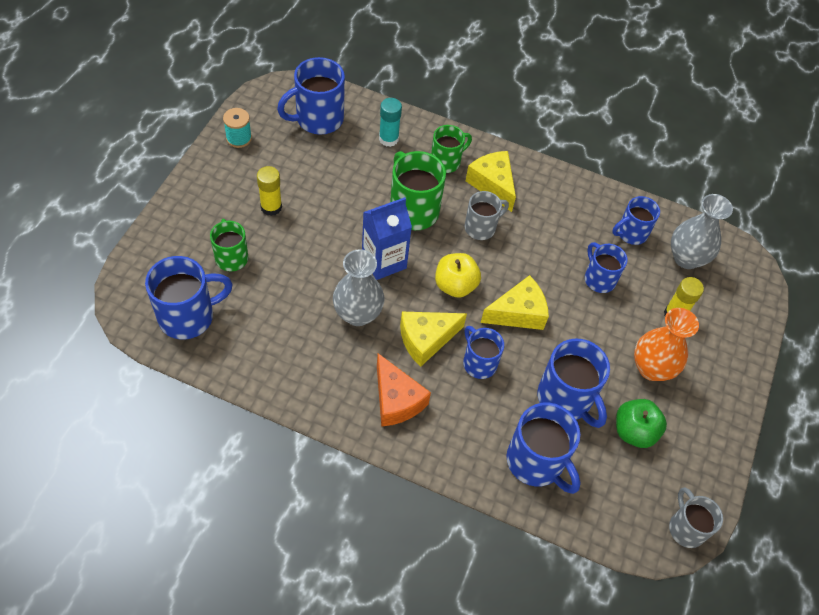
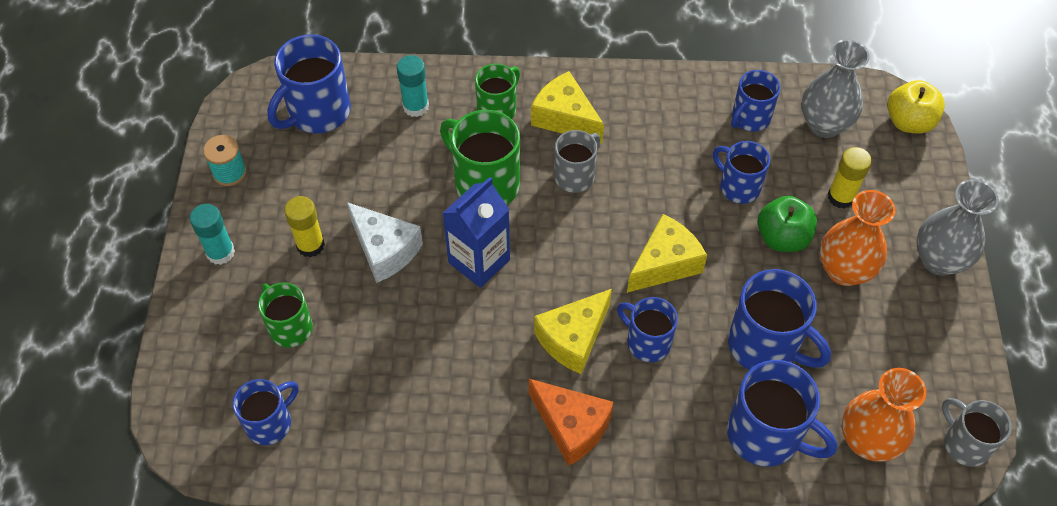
camera: 15 degrees left, 0 degrees up
blue mug [145,256,233,339] -> blue mug [233,379,298,445], size x0.63
grey vase [333,249,385,326] -> grey vase moved to [916,179,999,276]
yellow apple [435,253,481,298] -> yellow apple moved to [887,80,945,134]
green apple [616,399,667,448] -> green apple moved to [757,196,817,252]
none -> turquoise glue stick [189,204,235,265]
none -> white cheese [347,202,423,283]
none -> orange vase [842,368,926,462]

